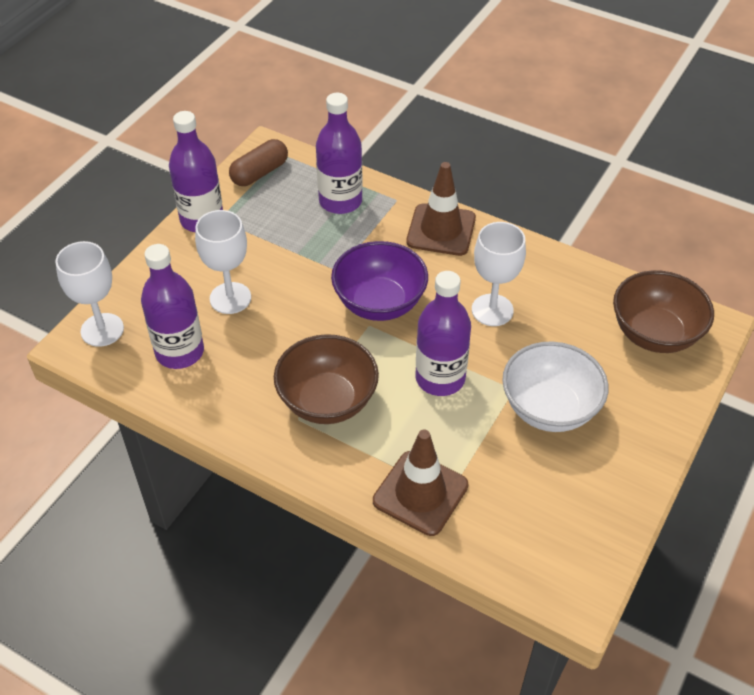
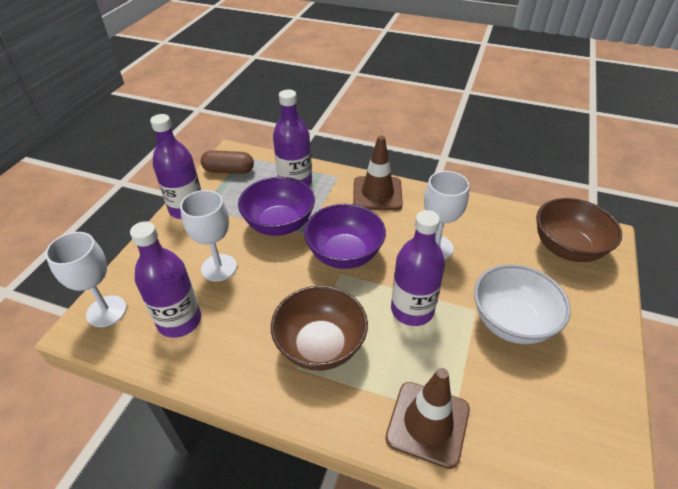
camera: 10 degrees left, 5 degrees down
brown capsule [229,139,288,186] -> brown capsule turned 60 degrees clockwise [201,150,254,174]
none -> purple bowl [238,177,315,236]

